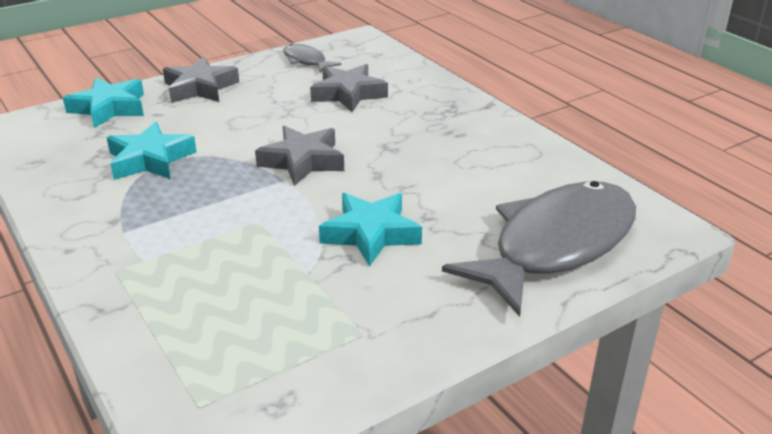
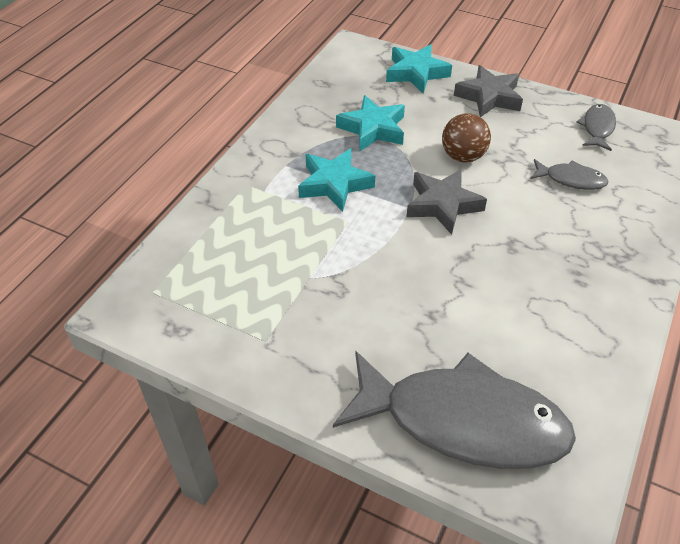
camera: 60 degrees right, 15 degrees up
grey star [310,64,388,112] -> grey fish [530,159,609,190]
turquoise star [319,193,422,267] -> turquoise star moved to [298,148,375,212]
none -> brown ball [442,113,491,163]

